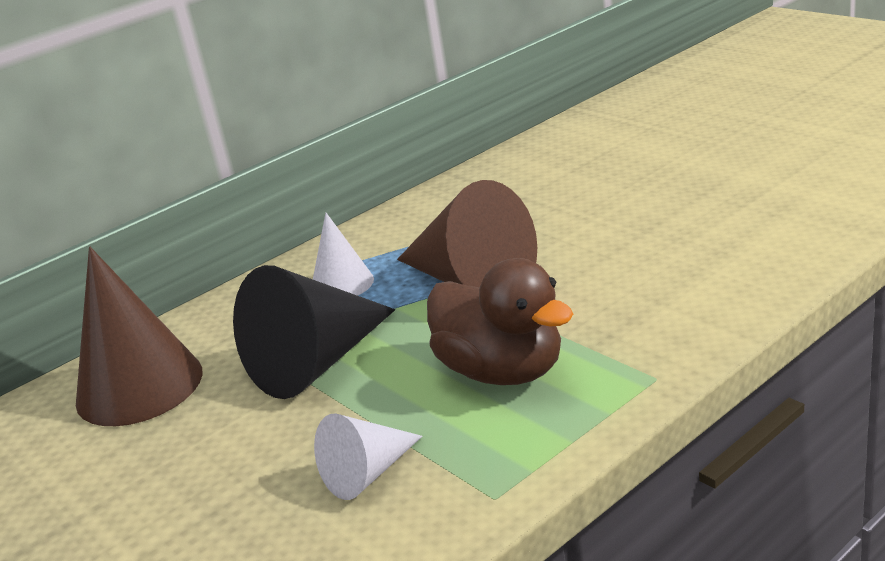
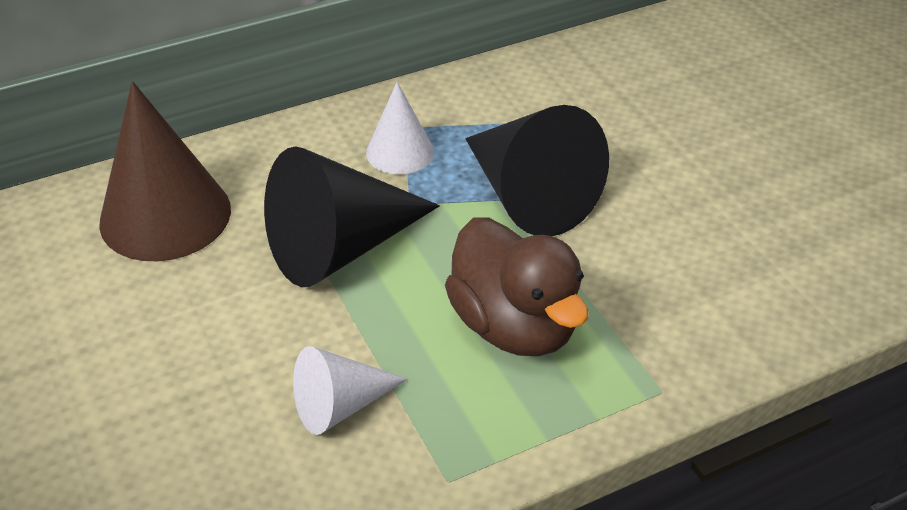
camera: 10 degrees right, 15 degrees up
brown cone [397,180,537,288] -> black cone [465,105,609,236]

